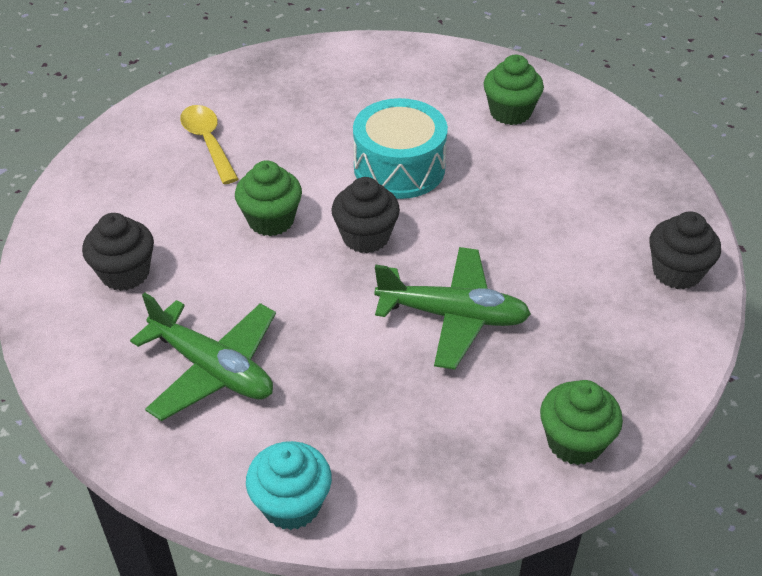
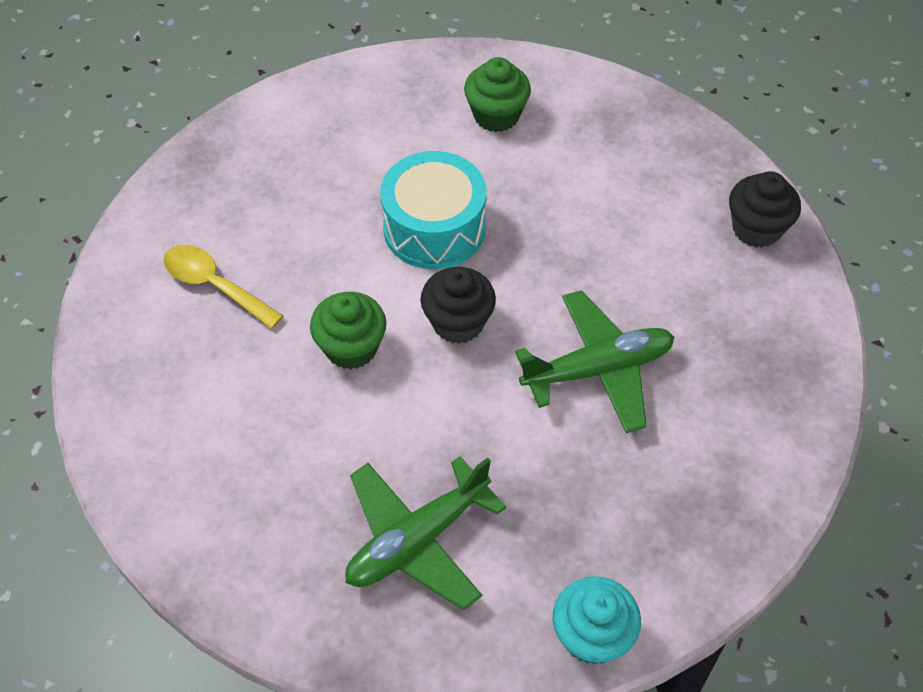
camera: 30 degrees left, 10 degrees up
black cupcake [82,213,154,291] -> none
green plane [130,293,276,421] -> green plane turned 135 degrees clockwise [345,456,506,610]
green cupcake [540,380,623,465] -> none

